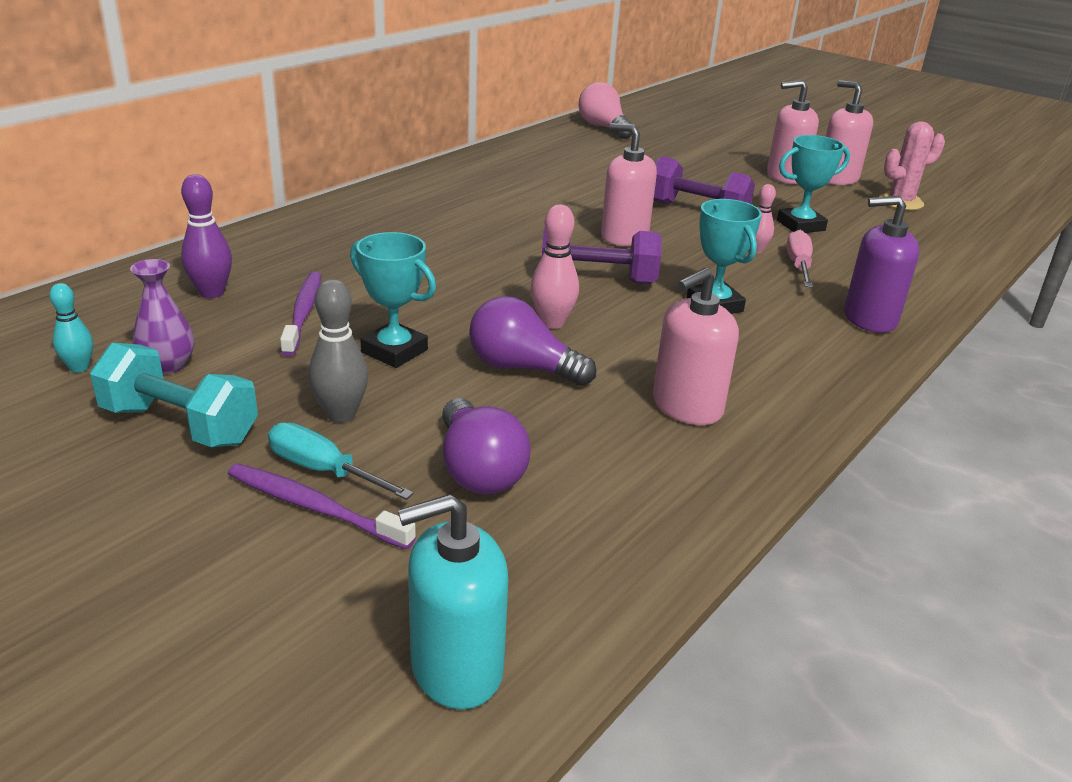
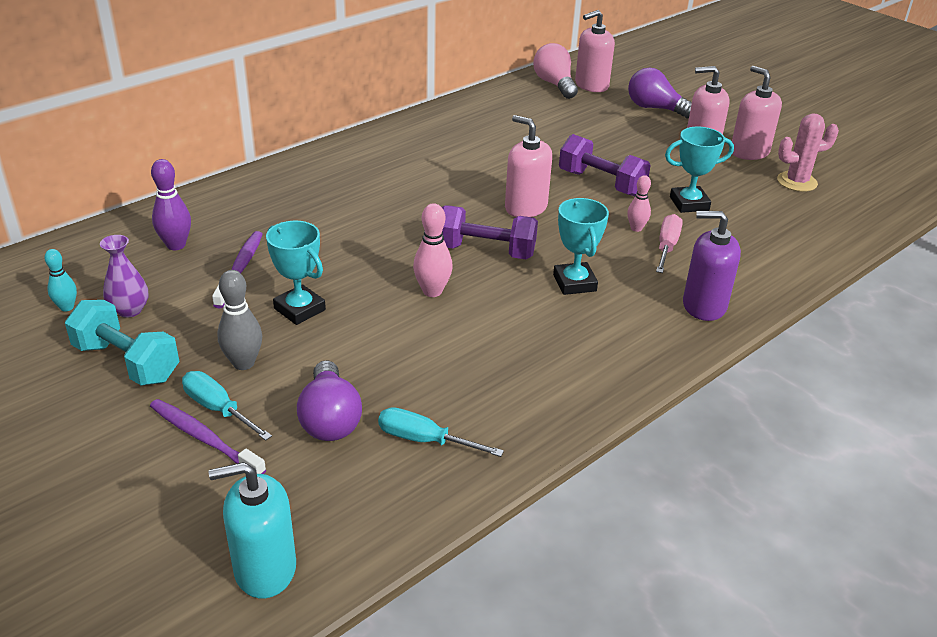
camera: 10 degrees right, 5 degrees up
purple light bulb [469,296,597,386] -> purple light bulb moved to [628,68,692,119]
pink soap dispenser [653,268,739,425] -> pink soap dispenser moved to [575,10,615,92]
none -> turquoise screwdriver [378,407,504,457]

